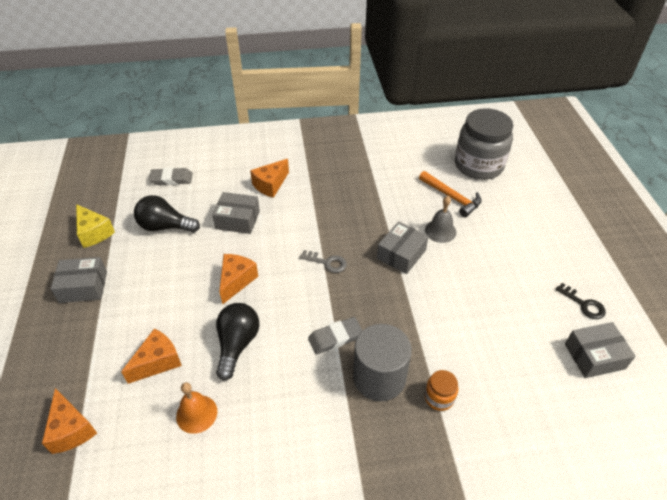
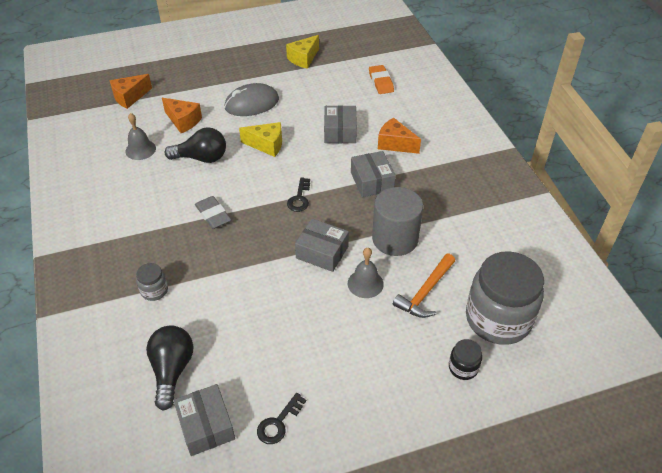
camera: 80 degrees right, 0 degrees up
grey box [51,257,107,303] -> grey box moved to [351,151,396,197]
black light bulb [134,195,200,233] -> black light bulb moved to [146,325,193,411]
grey eraser [149,168,193,185] -> orange eraser [369,65,394,94]
orange bell [176,382,217,434] -> grey bell [125,113,156,160]
orange cheese [219,254,258,304] -> yellow cheese [239,122,282,157]
grey key [299,250,347,273] -> black key [287,177,310,212]
grey cylinder [353,324,412,401] -> grey cylinder moved to [372,187,423,256]
orange jar [425,370,458,411] -> grey jar [136,263,168,301]
none -> grey mouse [224,83,279,116]
none -> black jar [449,339,482,380]

